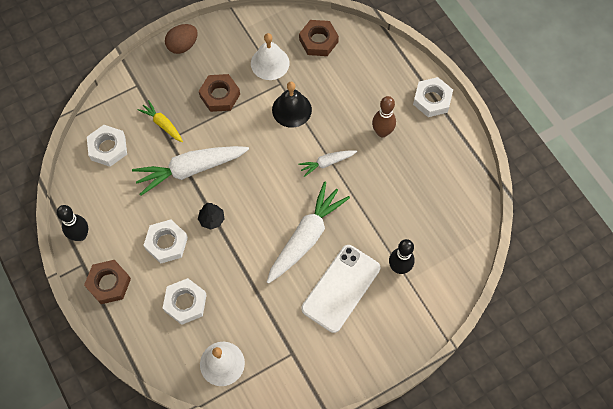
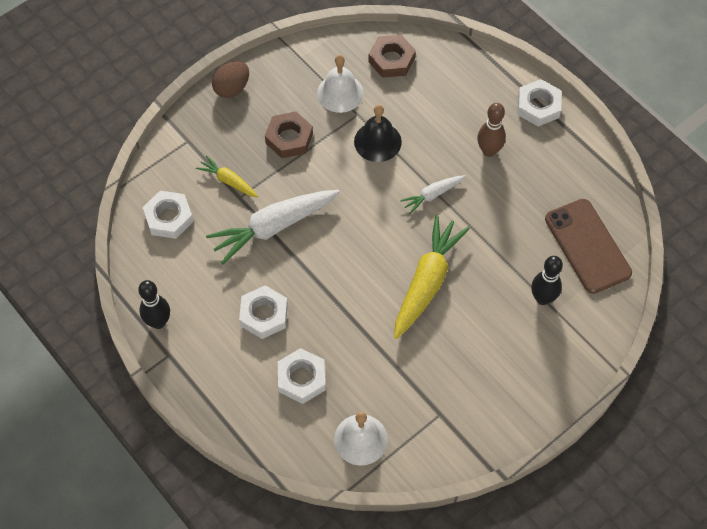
camera: 10 degrees left, 5 degrees down
brown nut [84,260,131,304] -> none
black tree [198,203,225,230] -> none
white carrot [267,181,350,284] -> yellow carrot [394,215,470,339]
white phone [301,245,380,333] -> none
none -> brown phone [545,199,632,294]

